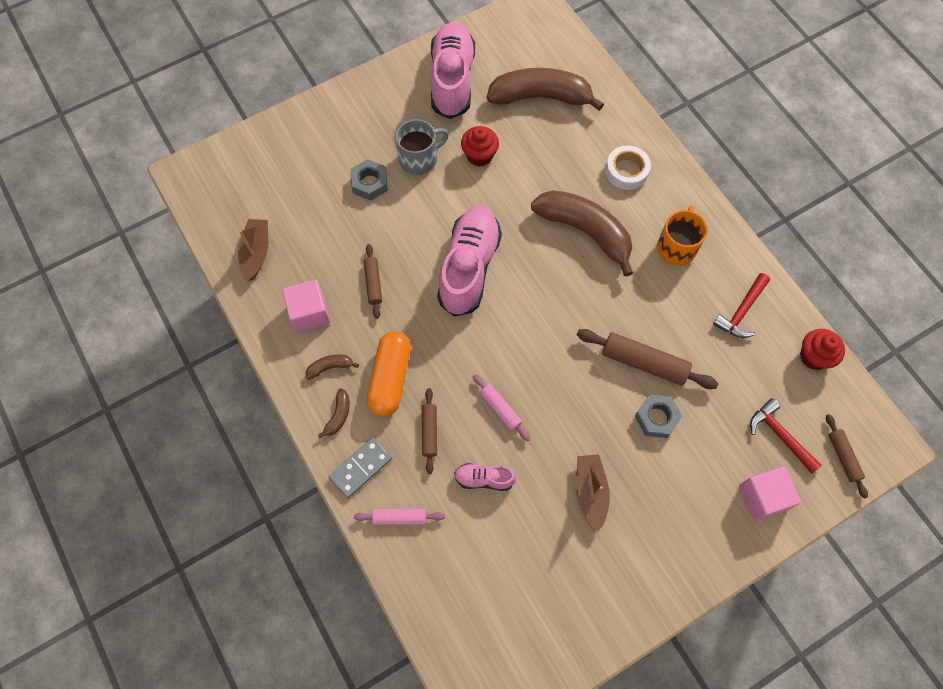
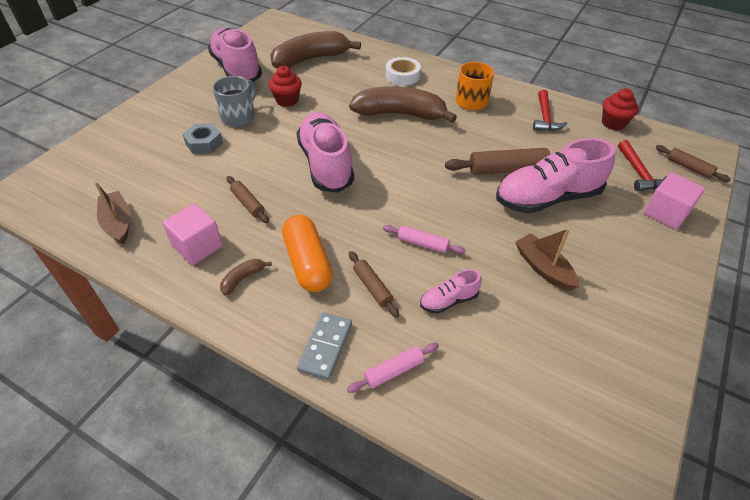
camera: 30 degrees left, 20 degrees down
brown banana [318,388,350,439] -> none
grey nut [635,394,683,438] -> pink shoe [496,138,616,213]
red hammer [750,398,822,473] -> red hammer turned 120 degrees counterclockwise [618,140,667,191]

